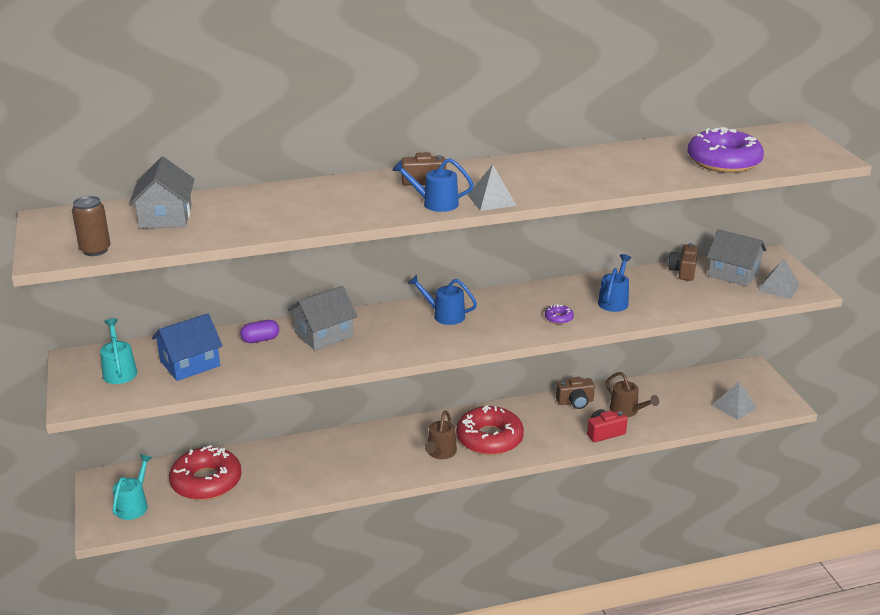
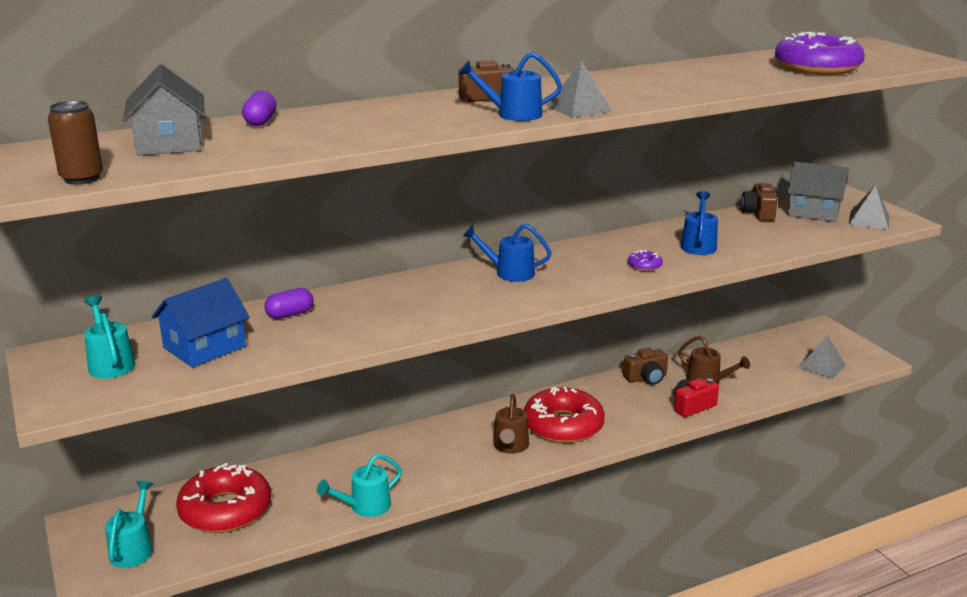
camera: 10 degrees left, 5 degrees down
grey house [288,286,357,350] -> none
none -> purple capsule [242,91,277,126]
none -> turquoise watering can [317,453,402,517]

